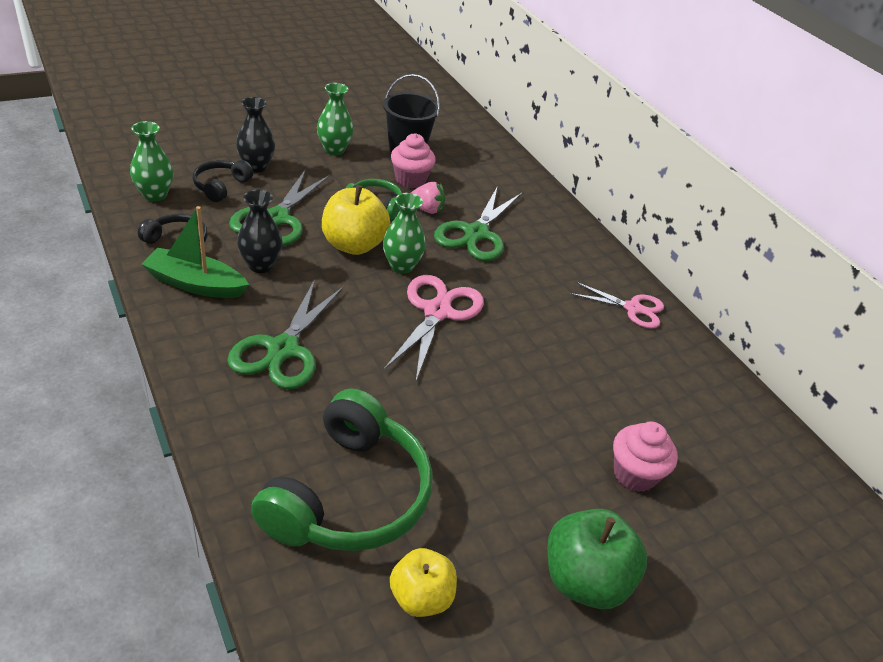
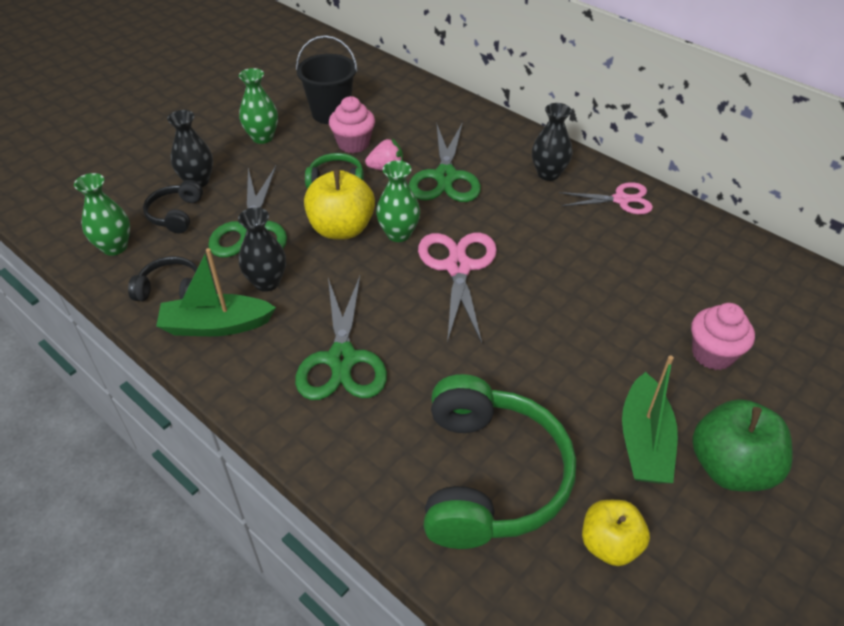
camera: 15 degrees left, 5 degrees up
none -> black vase [532,103,573,181]
none -> green boat [622,355,678,483]

